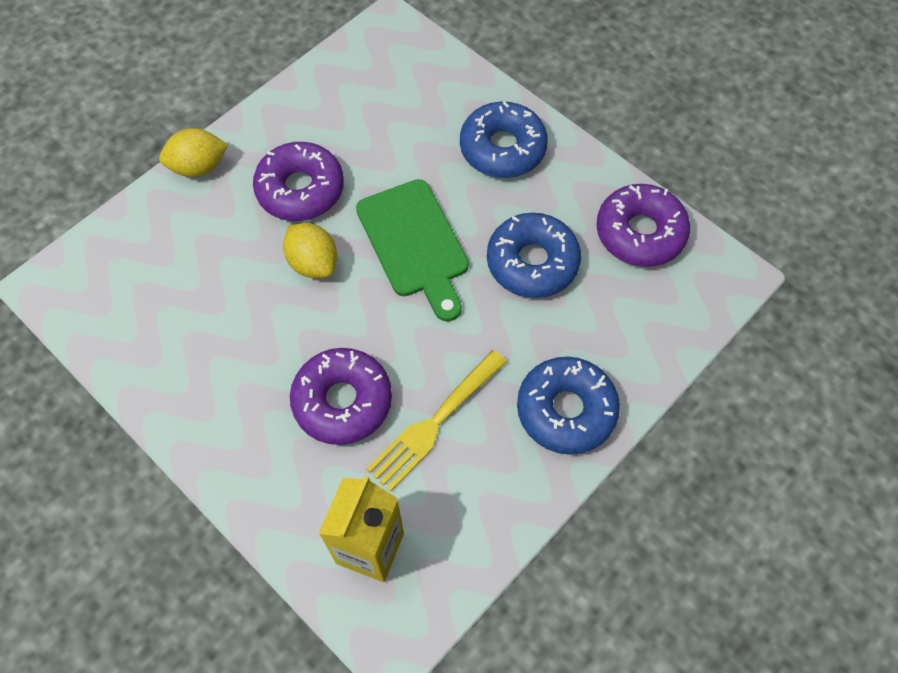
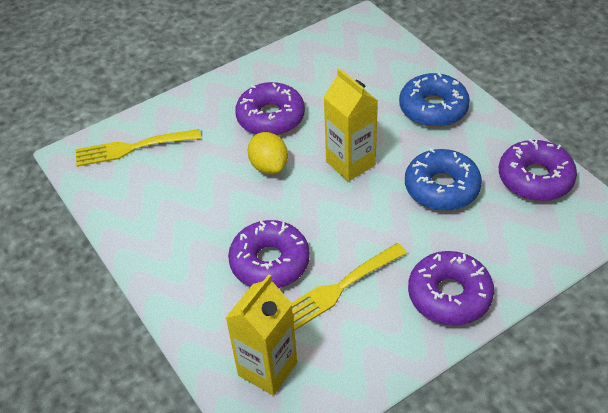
camera: 15 degrees right, 15 degrees down
yellow lemon [159,128,228,177] -> none
green cutting board [356,179,469,322] -> yellow carton [324,68,378,181]
blue donut [517,357,620,455] -> purple donut [408,251,494,326]
none -> yellow fork [75,129,201,167]

